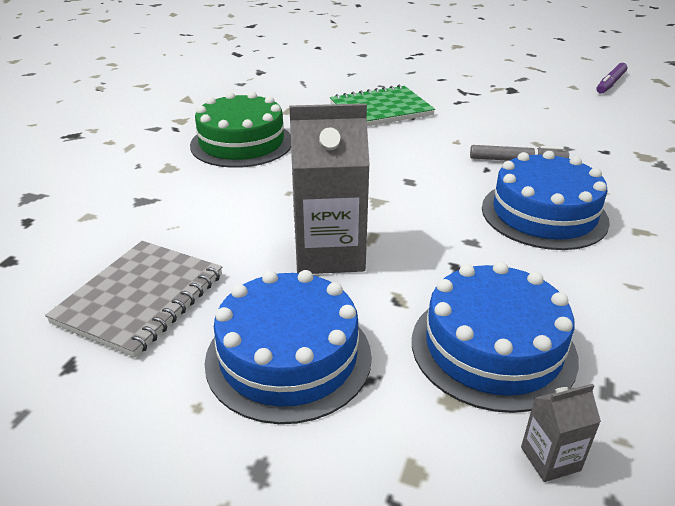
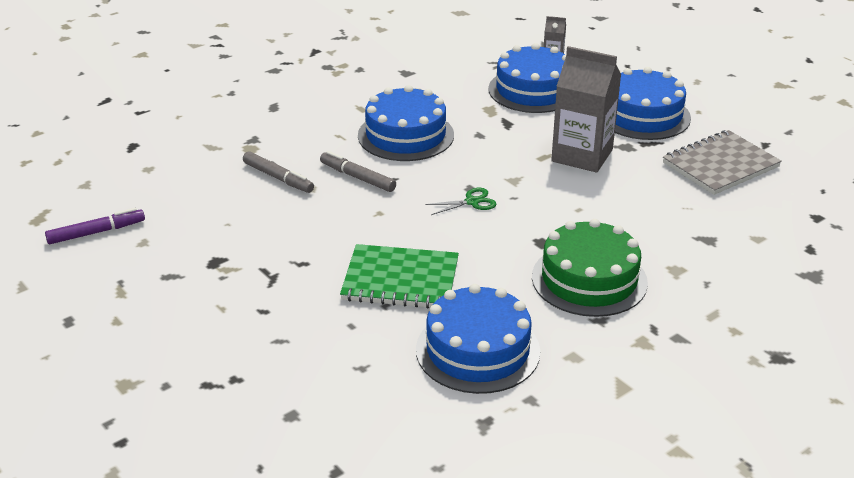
camera: 150 degrees left, 0 degrees up
none -> grey marker [243,151,314,193]
none -> blue cake [416,284,540,394]
none -> green scissors [425,188,497,215]

